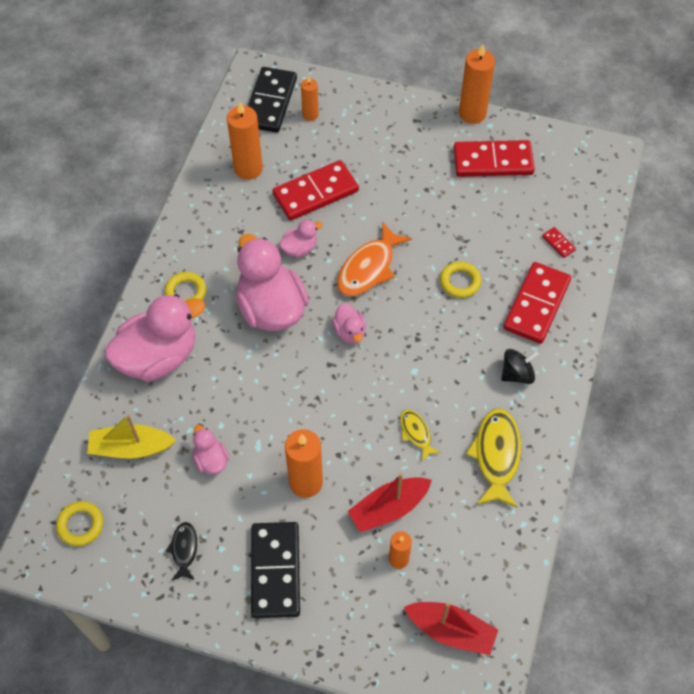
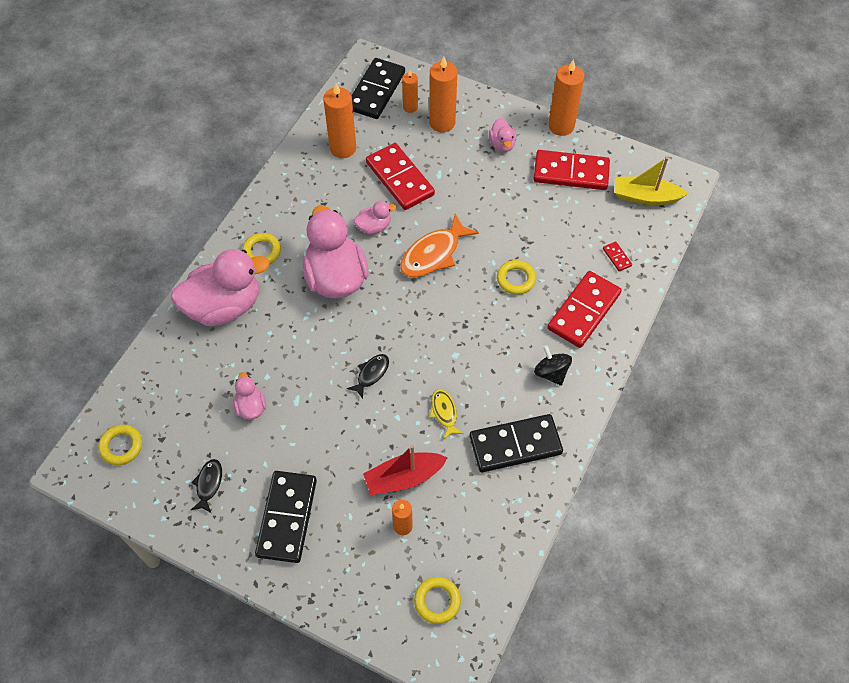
camera: 10 degrees right, 0 degrees up
yellow boat [87,414,176,458] -> yellow boat moved to [615,157,688,205]
red domino [272,160,359,221] -> red domino turned 75 degrees clockwise [366,143,435,210]
orange candle [285,429,323,498] -> orange candle moved to [429,56,457,132]
pink duck [332,304,366,344] -> pink duck moved to [489,118,517,152]
red boat [404,602,498,655] -> yellow ring [414,577,461,624]
yellow fish [466,408,521,508] -> black domino [469,414,563,472]
black spinning top [501,349,539,384] -> black spinning top turned 105 degrees counterclockwise [534,345,572,386]
none -> black fish [347,354,389,399]

